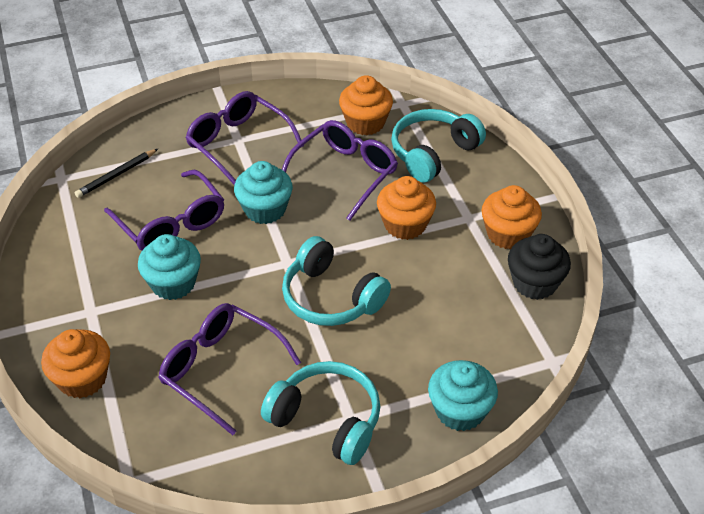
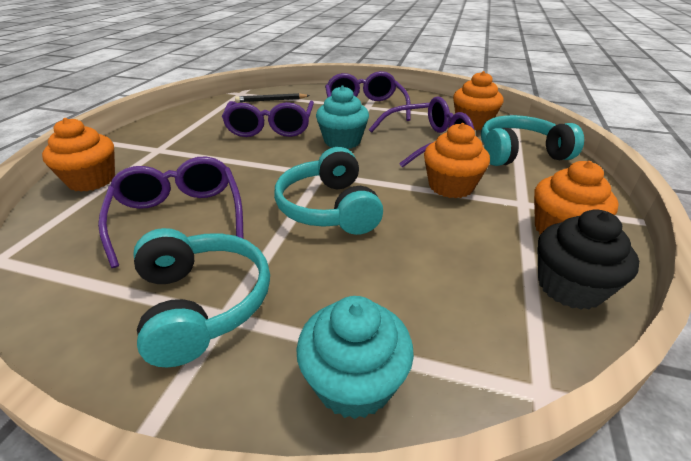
camera: 35 degrees right, 10 degrees down
turquoise cupcake [138,234,201,300] -> none

